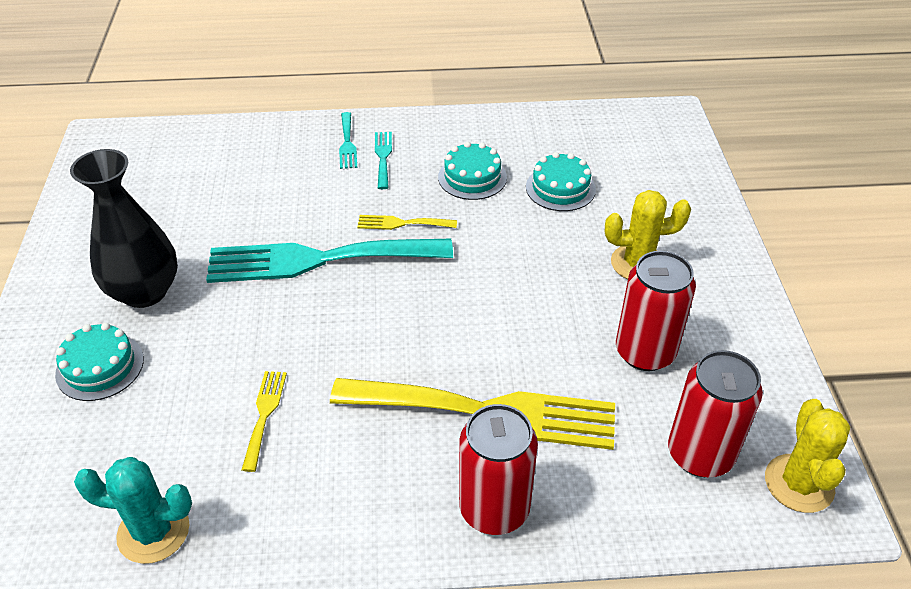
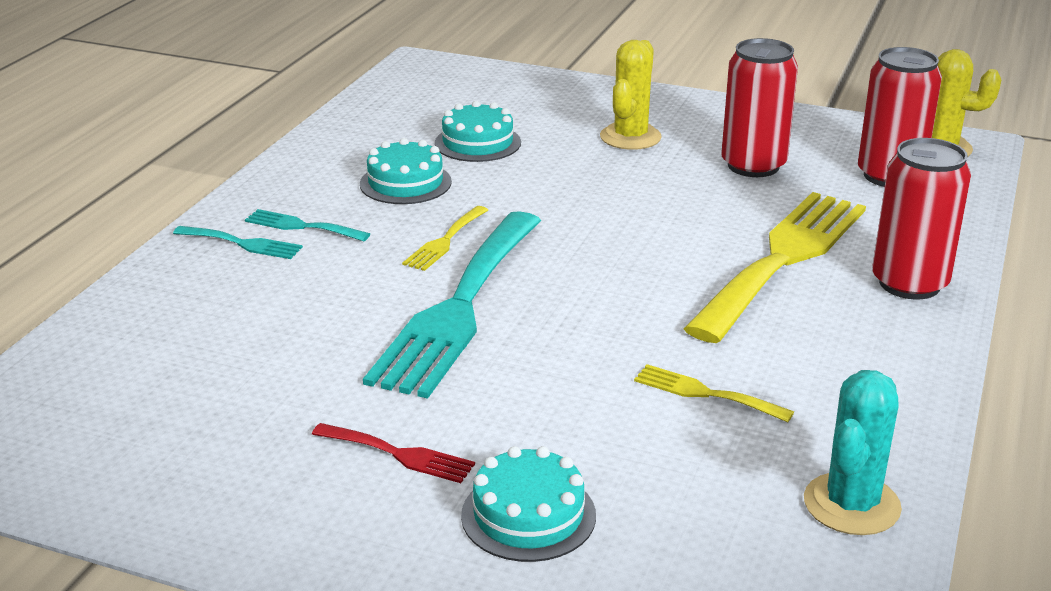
camera: 65 degrees left, 15 degrees down
black vase [70,149,178,308] -> red fork [312,423,475,483]

